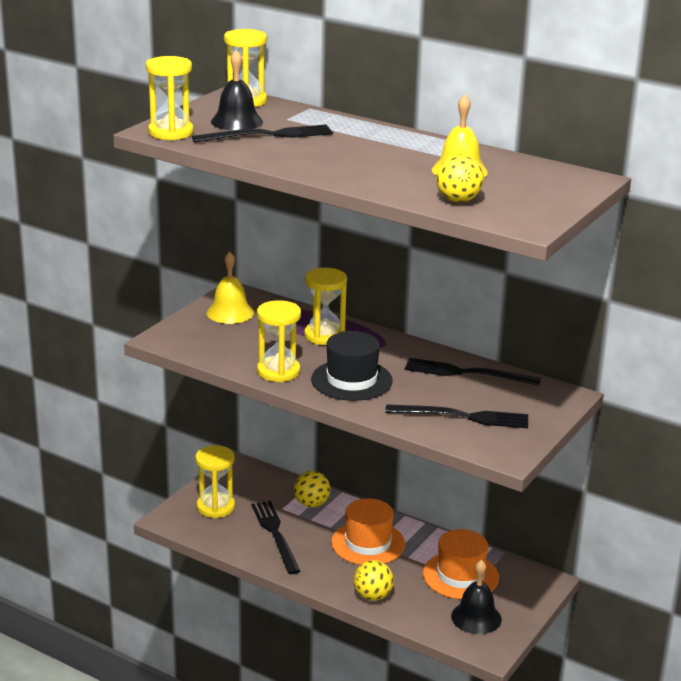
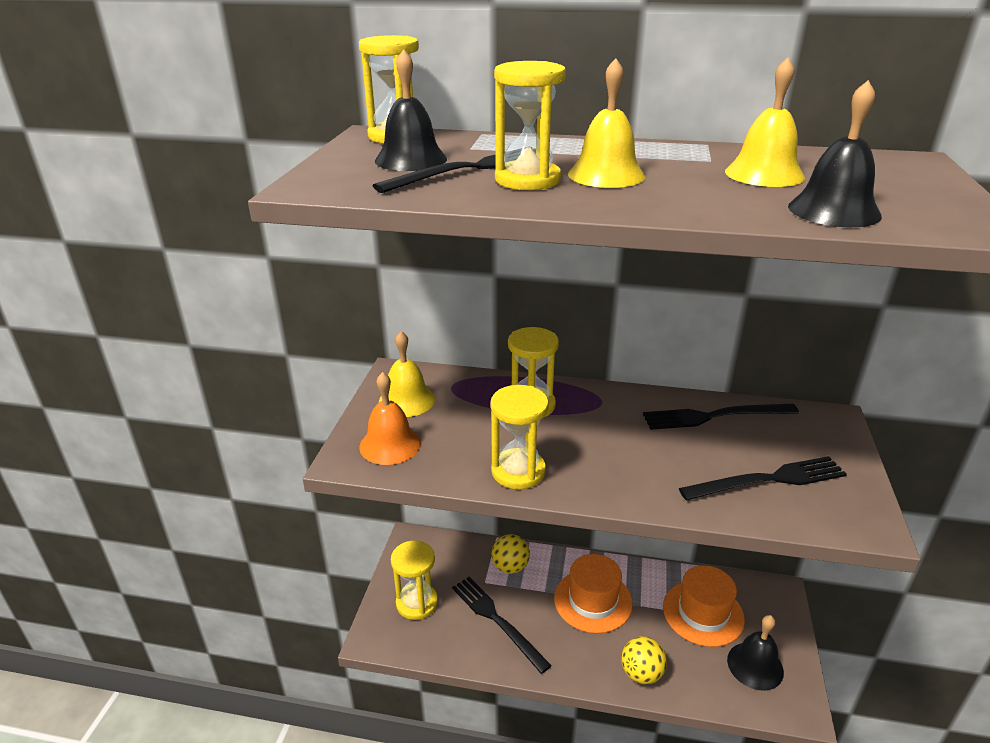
camera: 20 degrees left, 5 degrees up
yellow hourglass [146,56,194,140] -> yellow hourglass moved to [494,61,566,190]
black hat [311,331,393,401] -> none
yellow ball [436,154,484,202] -> black bell [788,80,882,227]
none -> orange bell [359,372,421,465]
none -> yellow bell [568,58,645,188]

